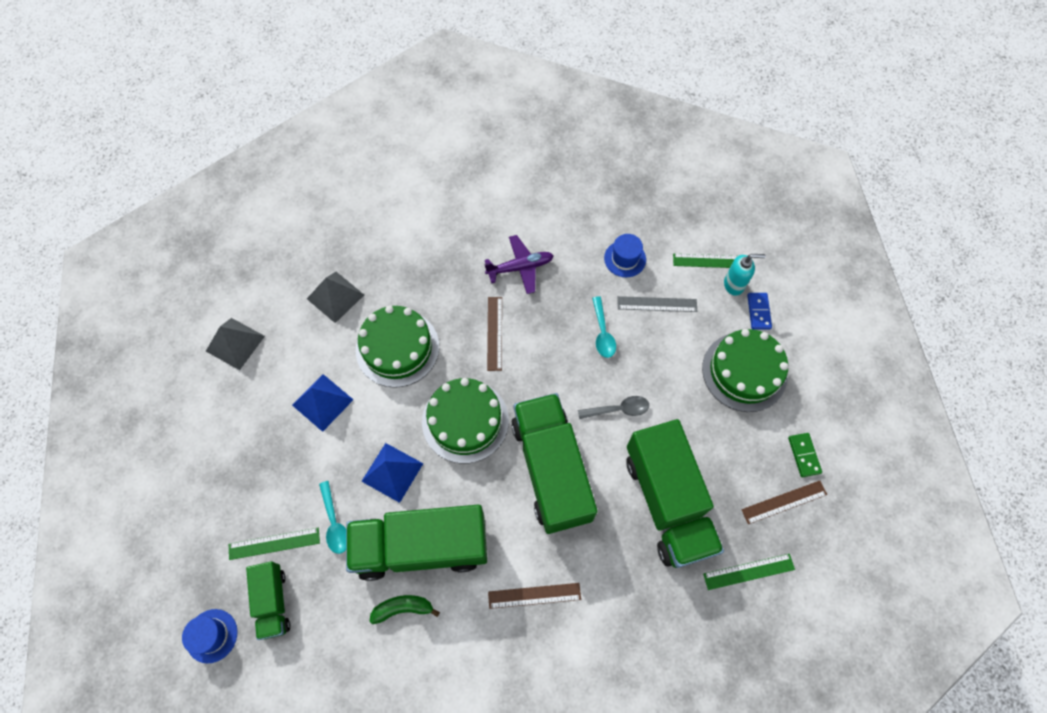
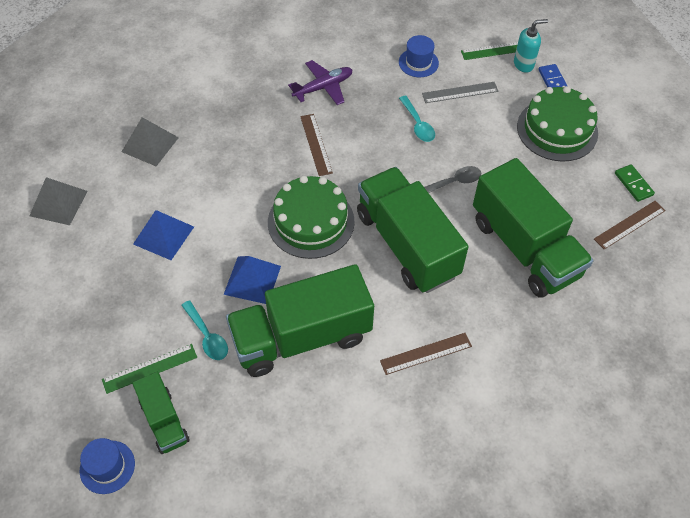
camera: 15 degrees left, 10 degrees down
green cake [356,306,439,388] -> none
green banana [369,595,440,624] -> none
green ruler [703,554,795,590] -> none

